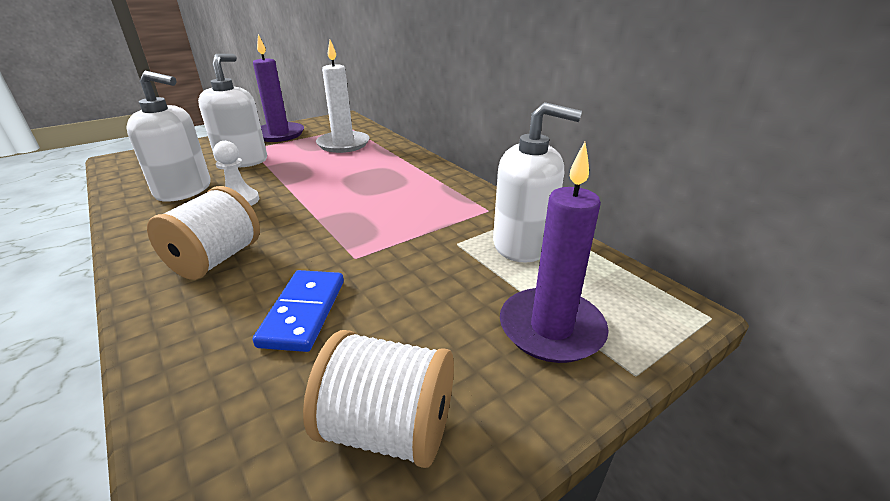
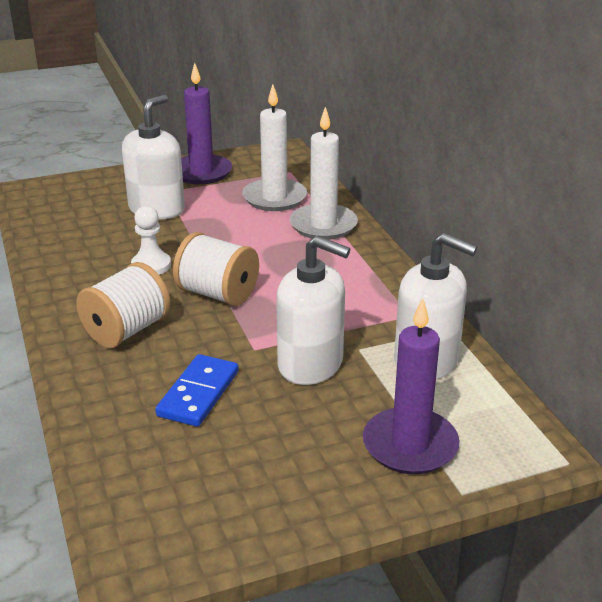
camera: 15 degrees right, 0 degrees up
white soap dispenser [126,71,211,202] -> white soap dispenser moved to [276,236,350,385]
white spool [303,330,454,468] -> white spool moved to [173,232,259,306]
none -> white candle [290,107,358,240]

